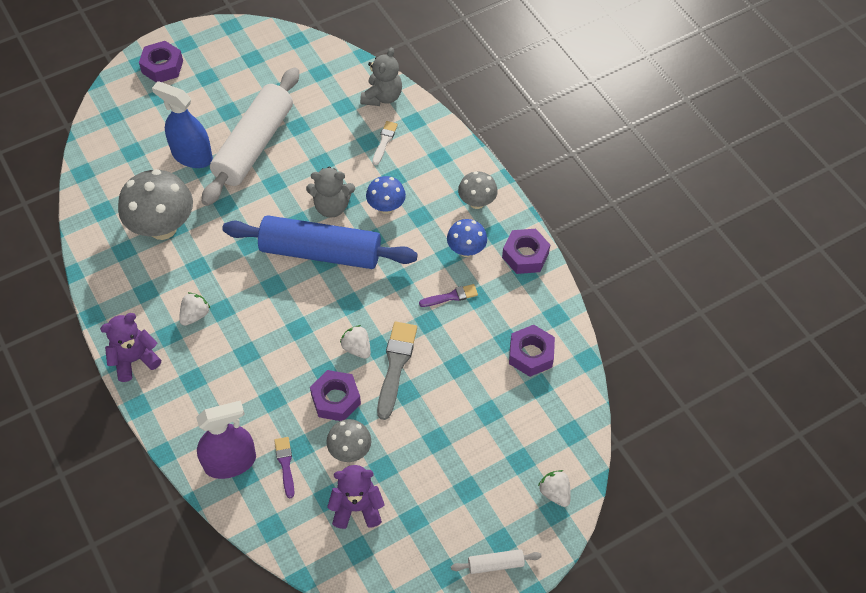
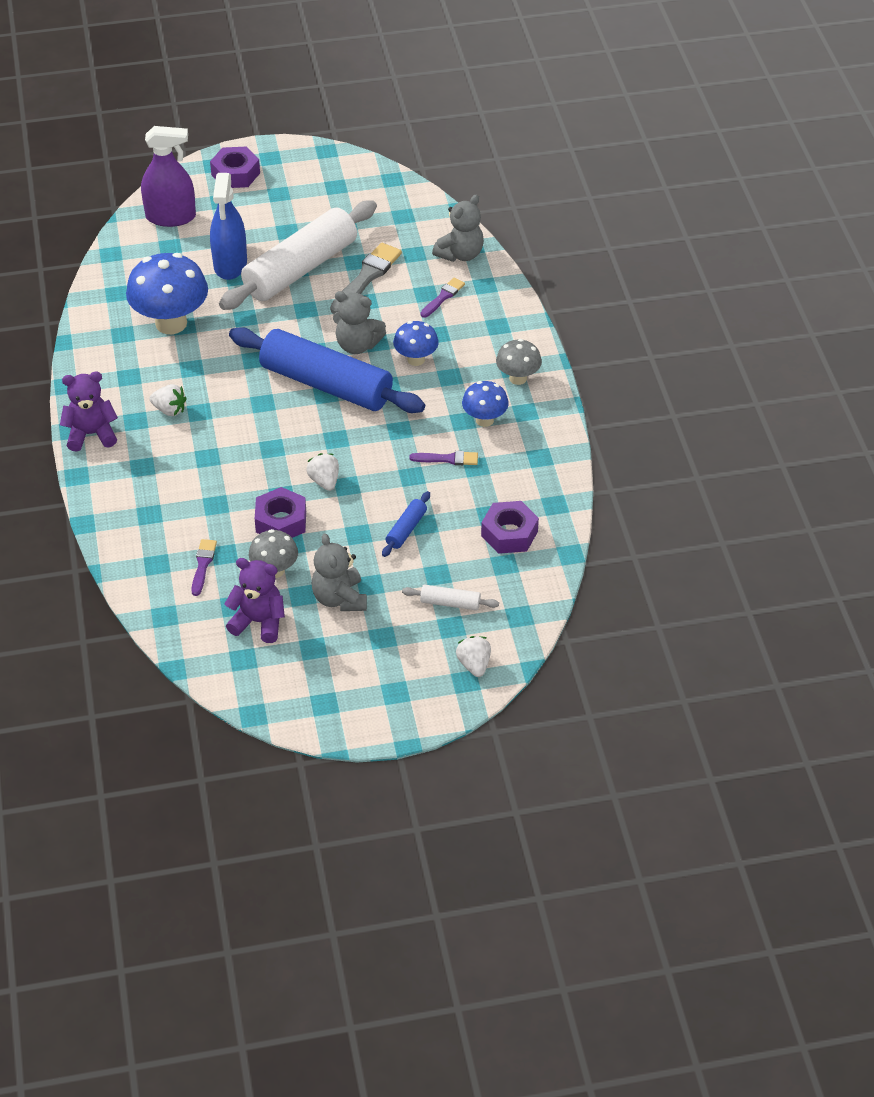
camera: 20 degrees right, 10 degrees down
grey mushroom [118,169,193,240] -> blue mushroom [126,253,208,334]
blue spray bottle [152,81,213,168] -> blue spray bottle turned 135 degrees counterclockwise [210,173,247,280]
white strawberry [179,292,211,326] -> white strawberry turned 60 degrees clockwise [150,384,187,416]
purple spray bottle [196,400,256,479] -> purple spray bottle moved to [141,126,196,227]
white brush [372,121,398,165] -> purple brush [420,278,465,318]
grey brush [377,322,417,420] -> grey brush moved to [330,243,402,314]
white rolling pin [451,549,542,574] -> white rolling pin moved to [402,585,499,610]
purple nut [502,229,550,274] -> none
none -> grey teddy bear [311,533,367,611]
none -> blue rolling pin [382,491,430,557]

